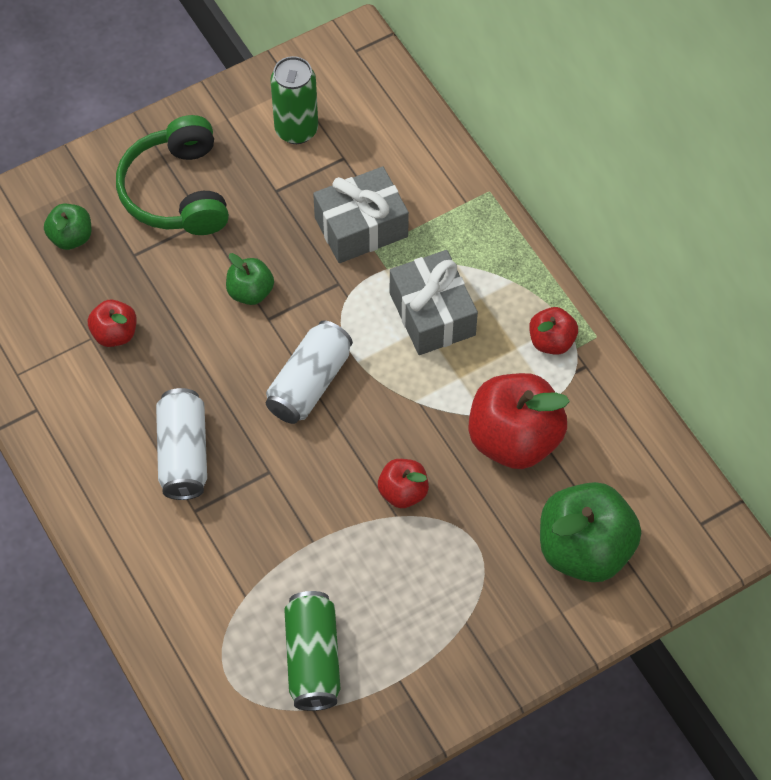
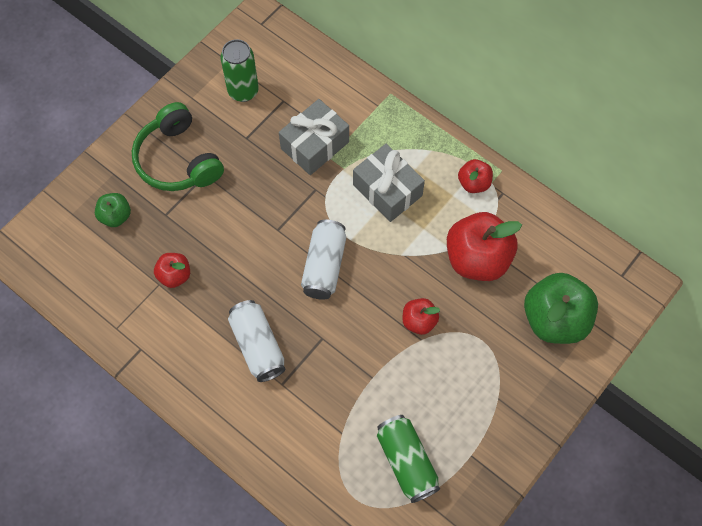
camera: 20 degrees left, 5 degrees up
green apple [226,253,274,305] -> none

